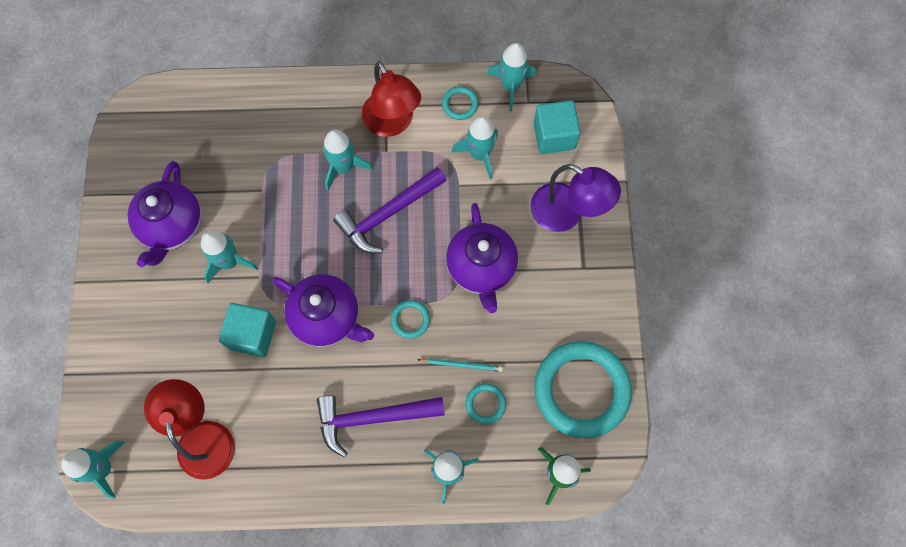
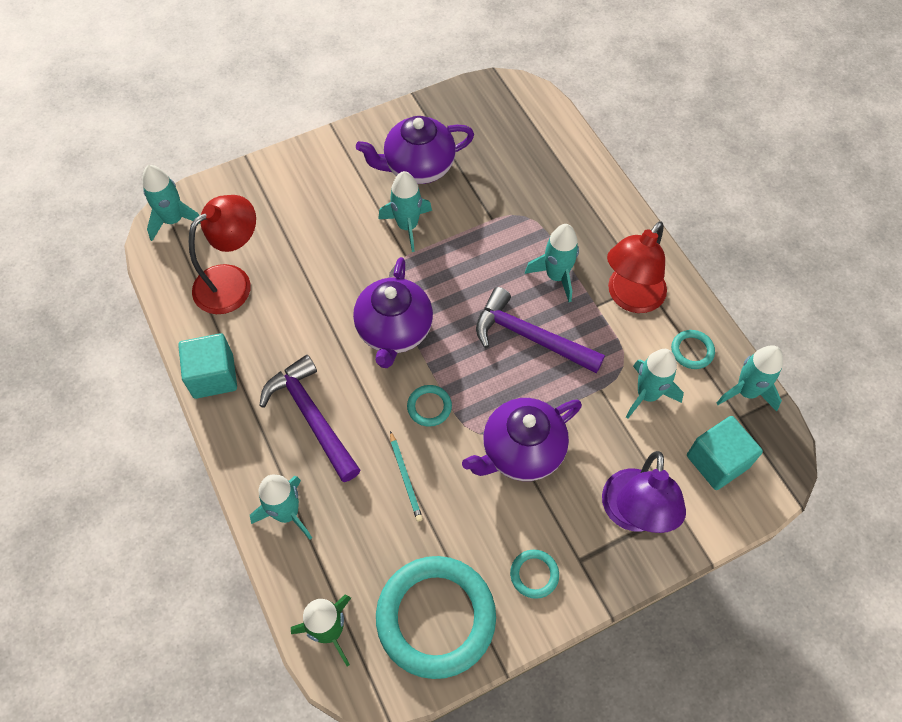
camera: 65 degrees right, 10 degrees down
turquoise cube [219,303,276,357] -> turquoise cube moved to [178,333,237,399]
turquoise ring [465,383,506,424] -> turquoise ring moved to [510,550,559,599]

